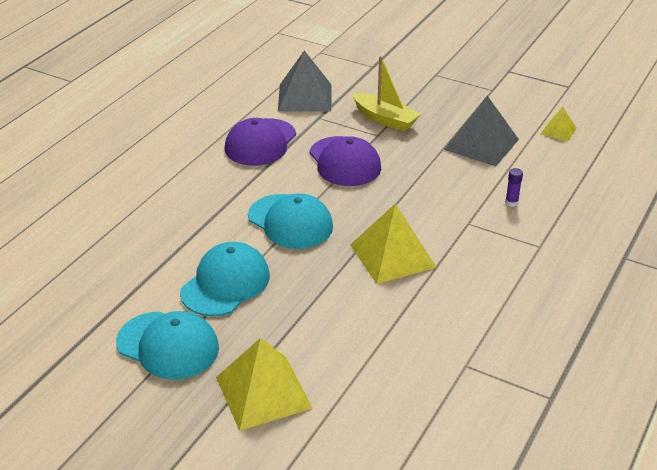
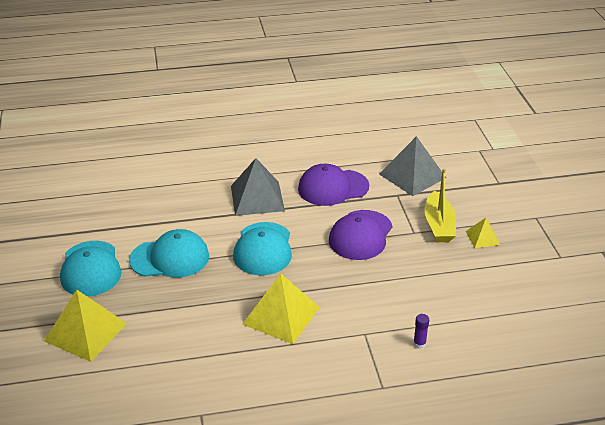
camera: 50 degrees right, 0 degrees up
grey pyramid [444,96,519,166] -> grey pyramid moved to [231,158,285,216]
yellow pyramid [541,107,577,142] -> yellow pyramid moved to [466,218,500,248]

